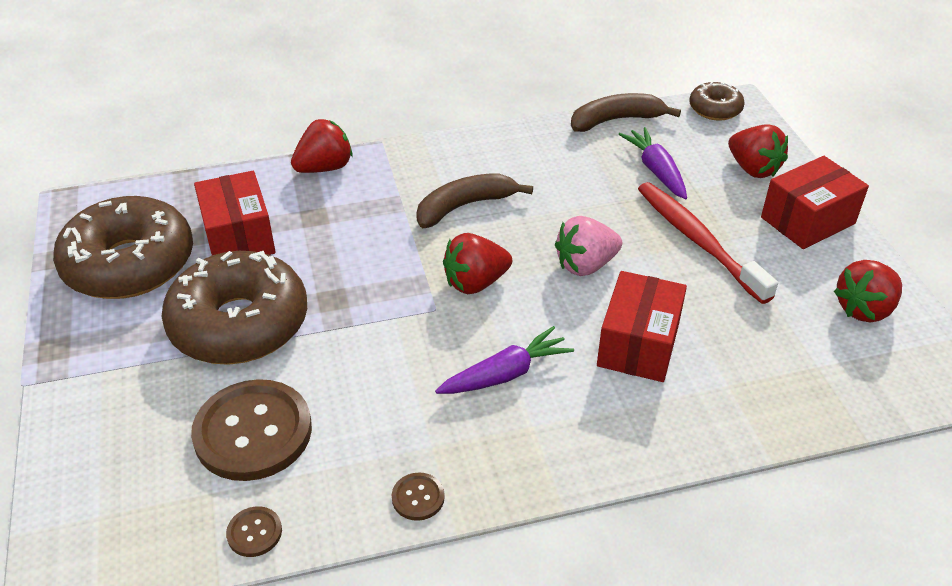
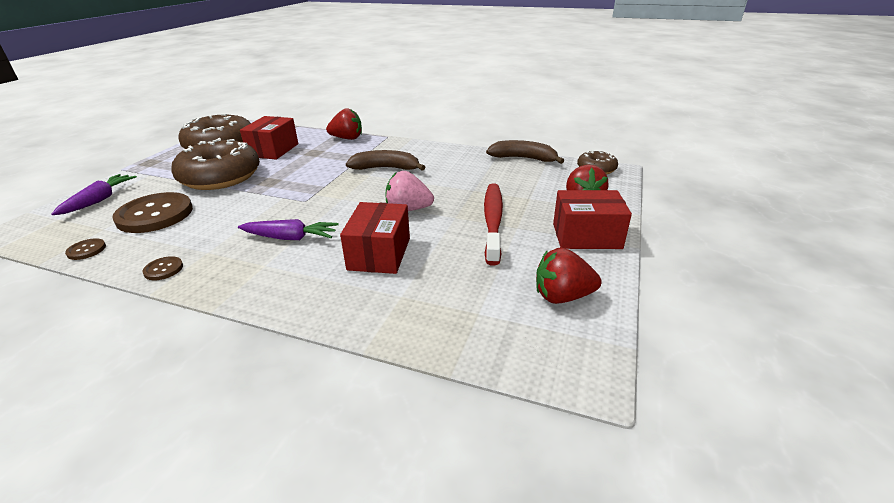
camera: 35 degrees right, 10 degrees down
red strawberry [443,233,512,294] -> none
red box [597,271,687,382] -> red box turned 45 degrees counterclockwise [340,202,410,274]
purple carrot [619,127,687,199] -> purple carrot moved to [52,174,137,215]

